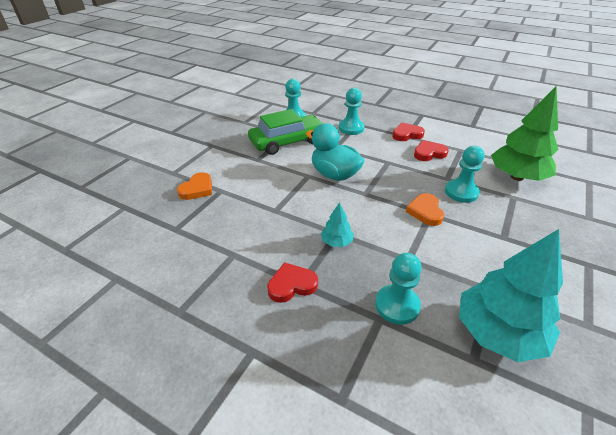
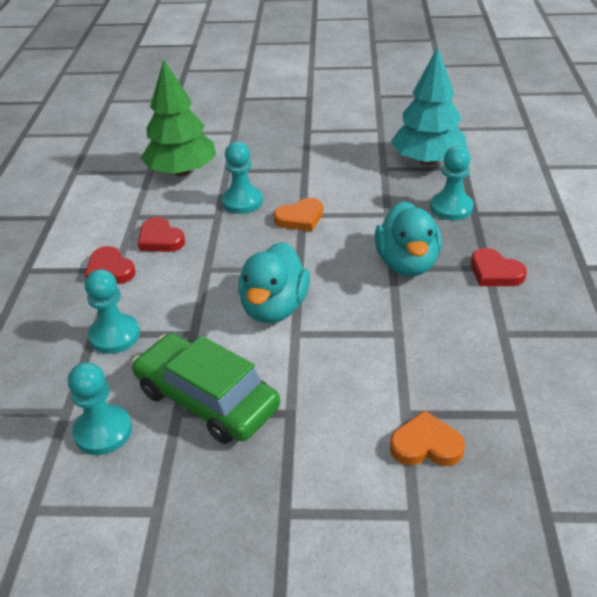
camera: 115 degrees left, 0 degrees up
turquoise tree [321,202,354,247] -> turquoise duck [375,201,442,277]

